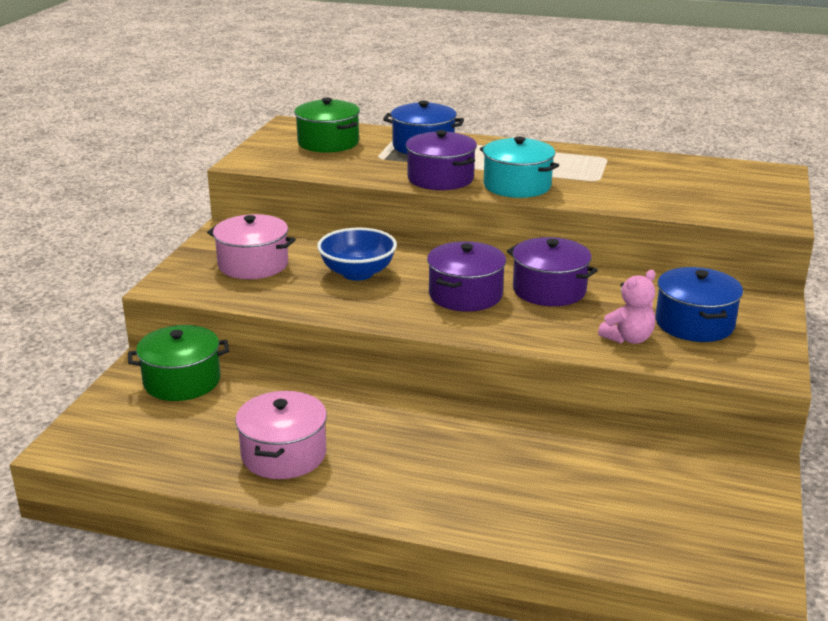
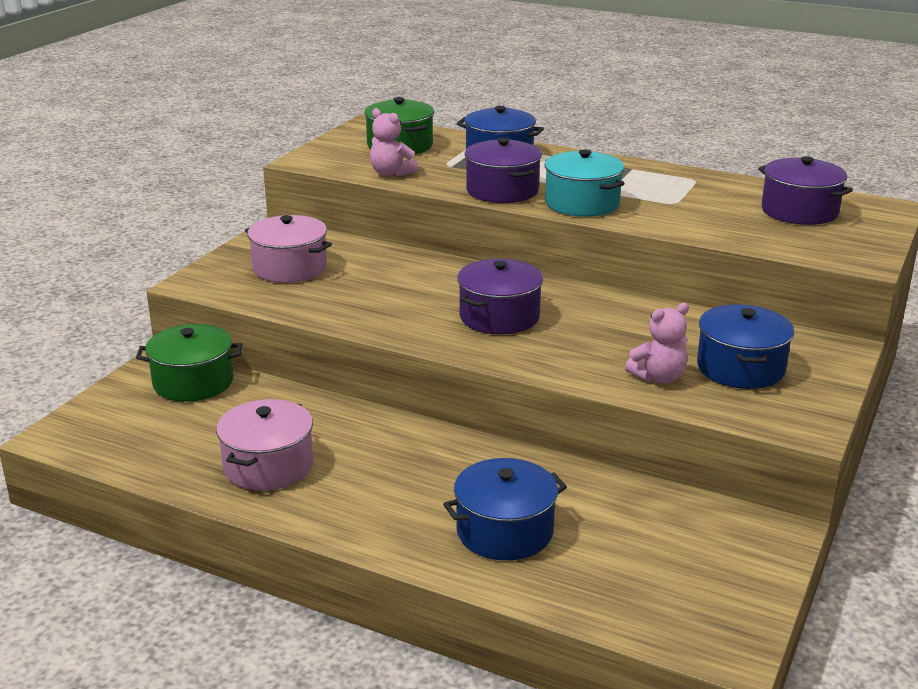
camera: 10 degrees right, 0 degrees up
blue bowl [317,228,397,281] -> none
purple pot [507,237,598,306] -> purple pot moved to [758,156,853,225]
none -> pink teddy bear [370,108,418,177]
none -> blue pot [443,458,567,561]

